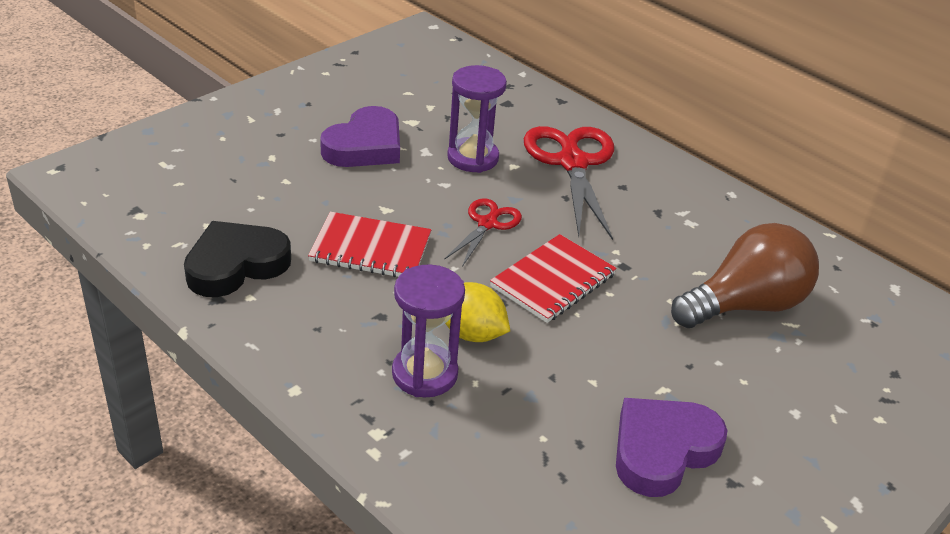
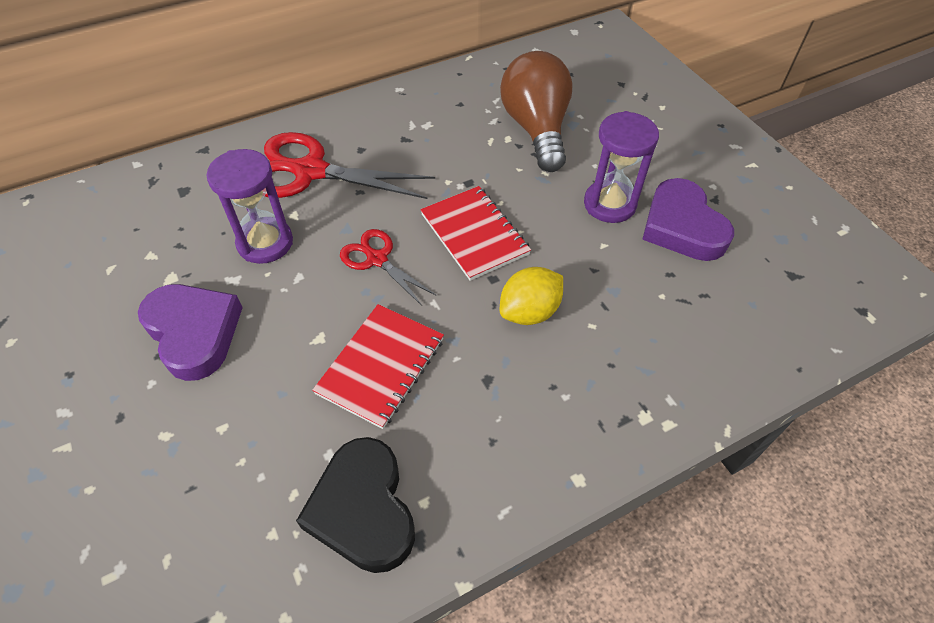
camera: 70 degrees left, 15 degrees up
purple hourglass [392,265,465,397] -> purple hourglass moved to [584,111,659,223]

